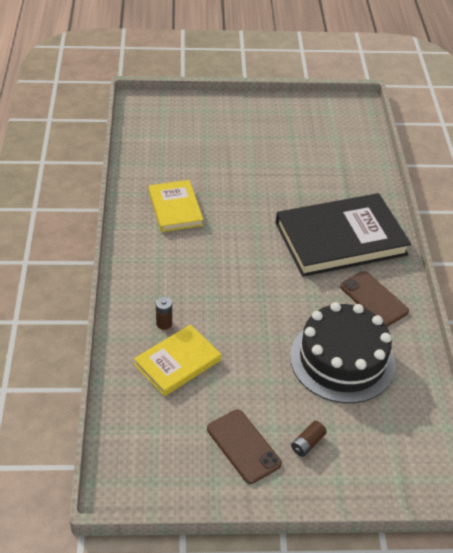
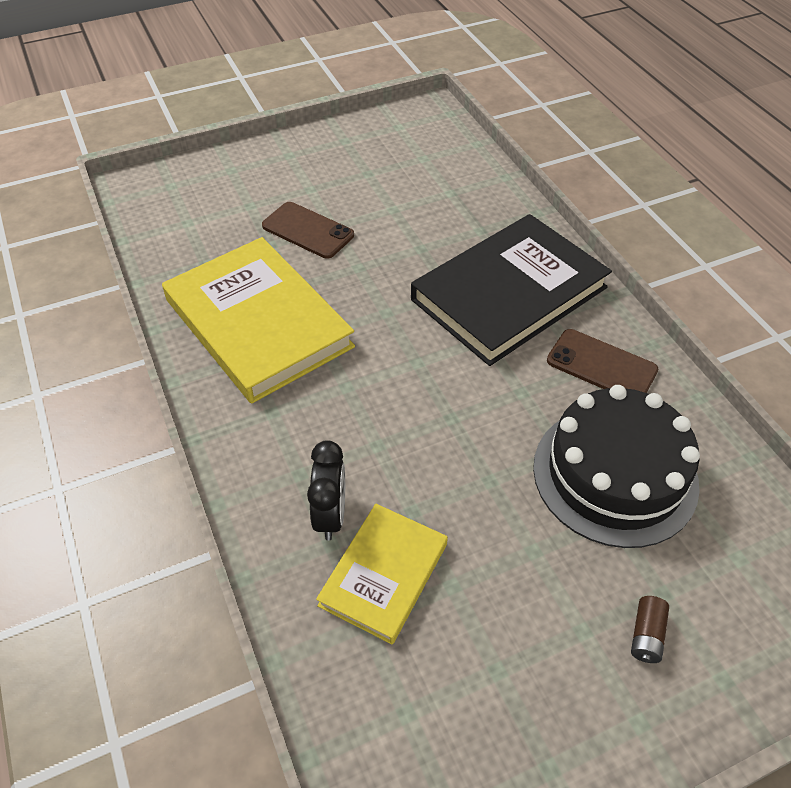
camera: 20 degrees left, 5 degrees up
yellow book [149,180,204,232] -> yellow book [162,237,355,404], size x1.79
brown battery [156,297,172,330] -> black clock [307,440,345,541]
brown phone [207,410,282,484] -> brown phone moved to [262,202,354,259]

